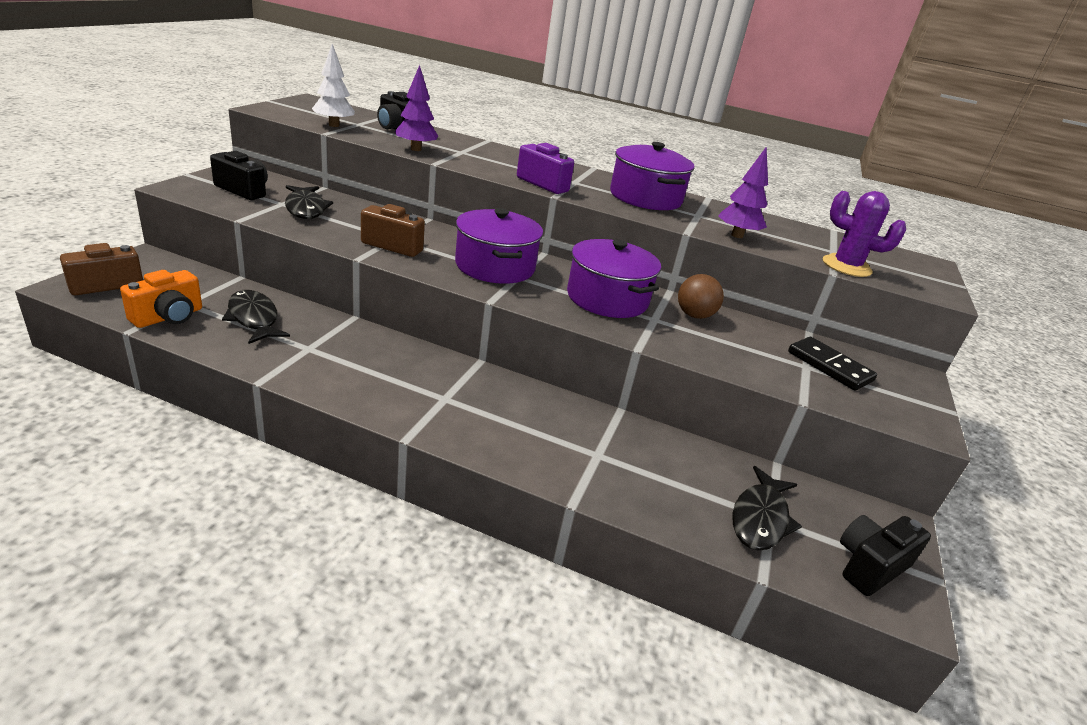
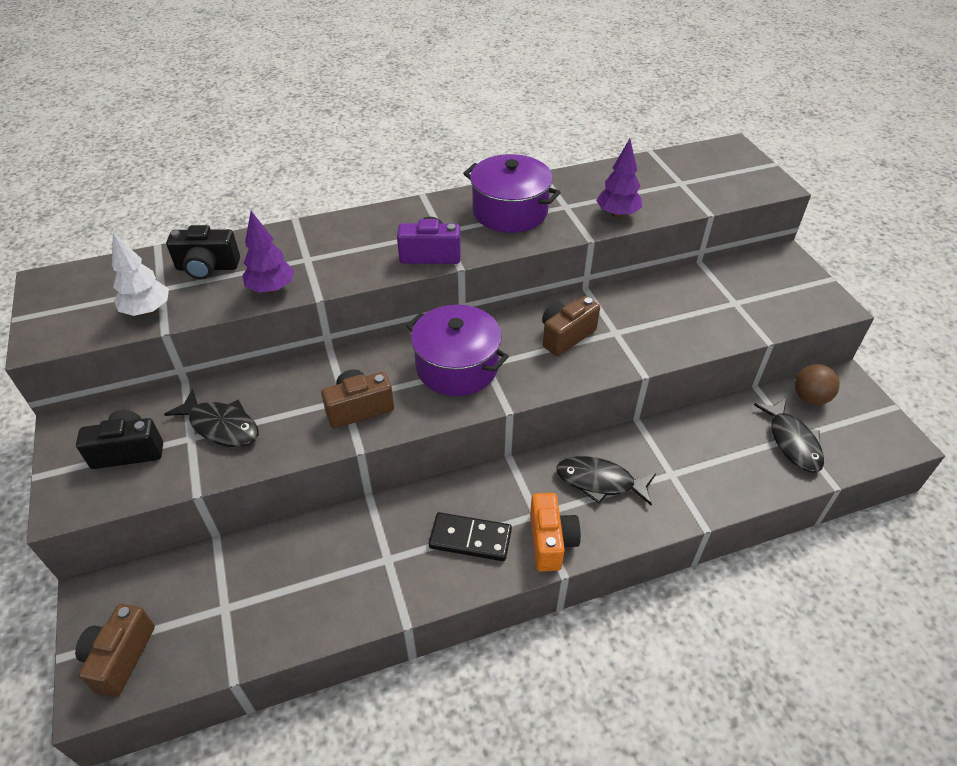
camera: 35 degrees left, 15 degrees up
orange camera [120,270,202,328] -> orange camera moved to [530,493,581,571]
black fish [222,290,290,344] -> black fish moved to [556,456,656,505]
purple pot [567,239,661,318] -> brown camera [542,296,600,356]
brown ball [678,274,724,319] -> brown ball moved to [795,364,840,405]
black domino [788,337,877,391] -> black domino moved to [429,512,512,561]
purple cactus [823,191,906,277] -> none
black camera [840,515,931,596] -> none

